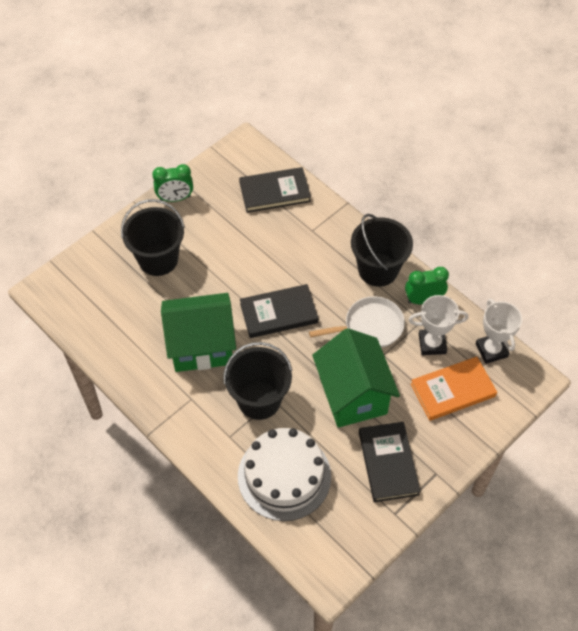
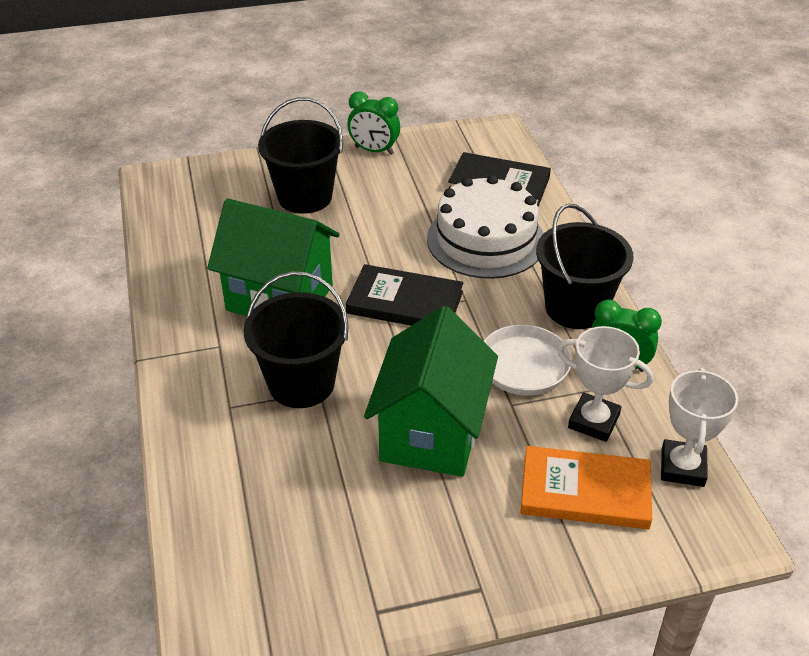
camera: 30 degrees right, 15 degrees down
white cake [238,428,331,521] -> white cake moved to [427,175,544,279]
black book [359,422,421,502] -> none

